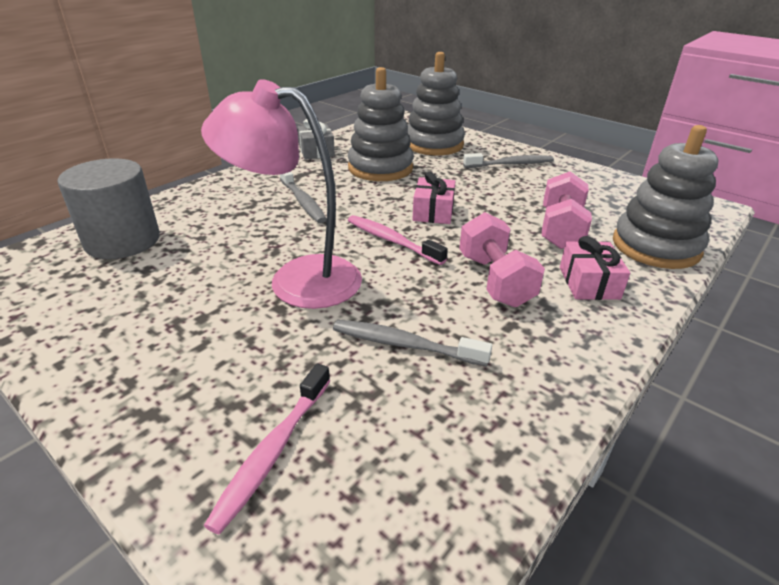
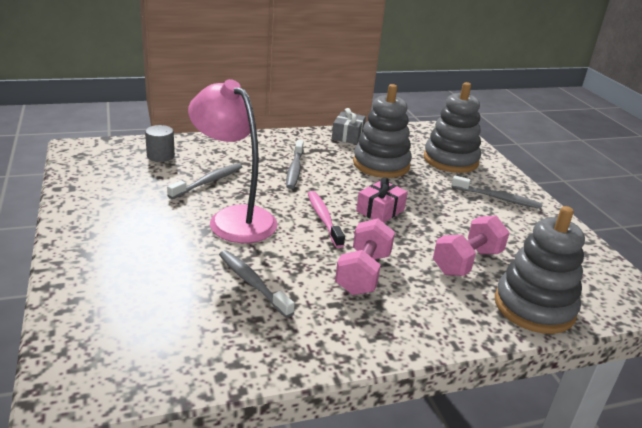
camera: 30 degrees right, 5 degrees down
grey cylinder [57,158,160,259] -> grey cylinder [145,125,175,162], size x0.54
pink toothbrush [204,363,330,535] -> none
pink gift [560,236,630,300] -> none
none -> grey toothbrush [167,163,242,199]

